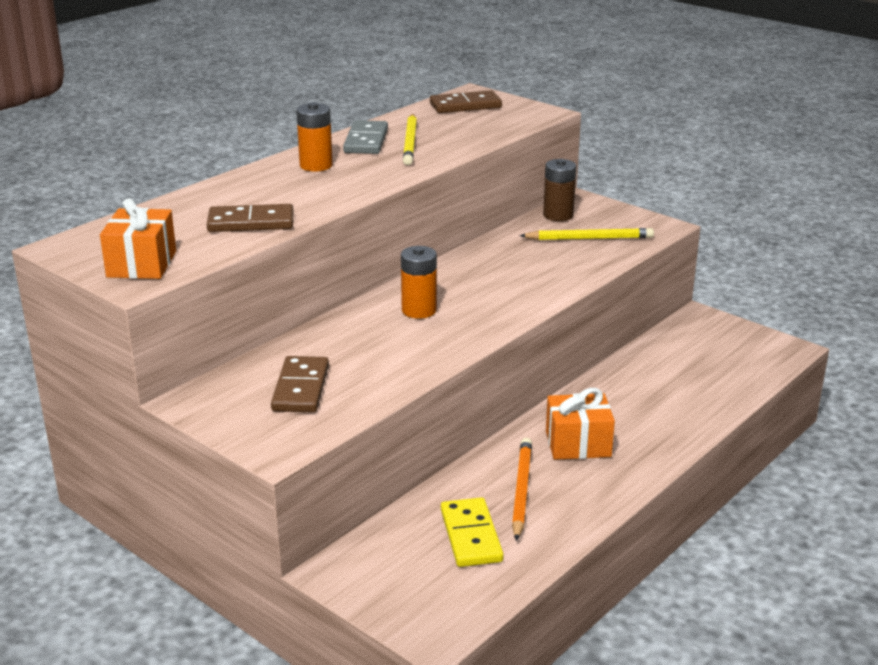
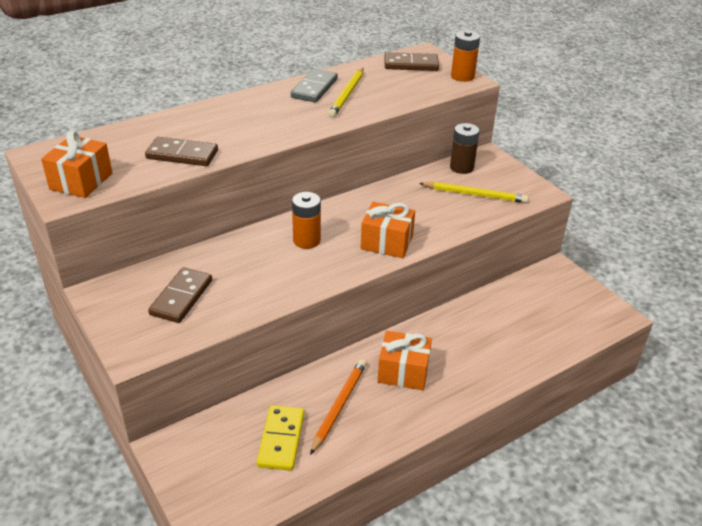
camera: 15 degrees right, 10 degrees up
orange battery [296,102,333,172] -> orange battery moved to [451,30,480,82]
none -> orange gift [361,202,415,258]

